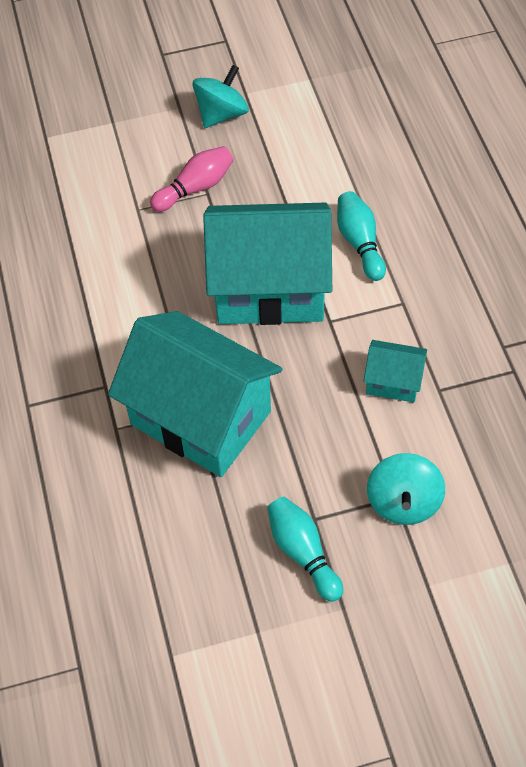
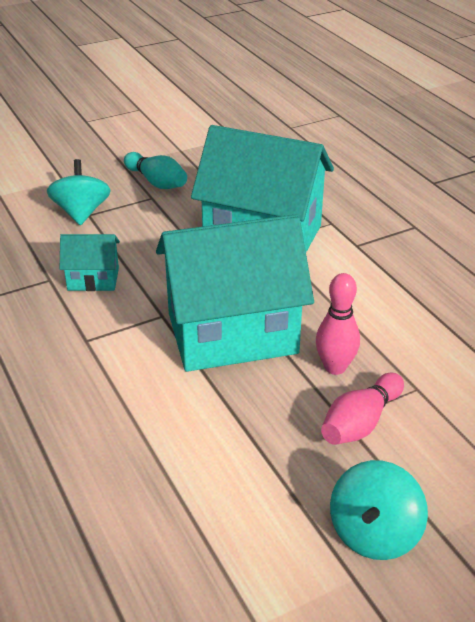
camera: 165 degrees right, 20 degrees down
turquoise bowling pin [337,191,386,281] -> none
none -> pink bowling pin [316,273,360,375]

